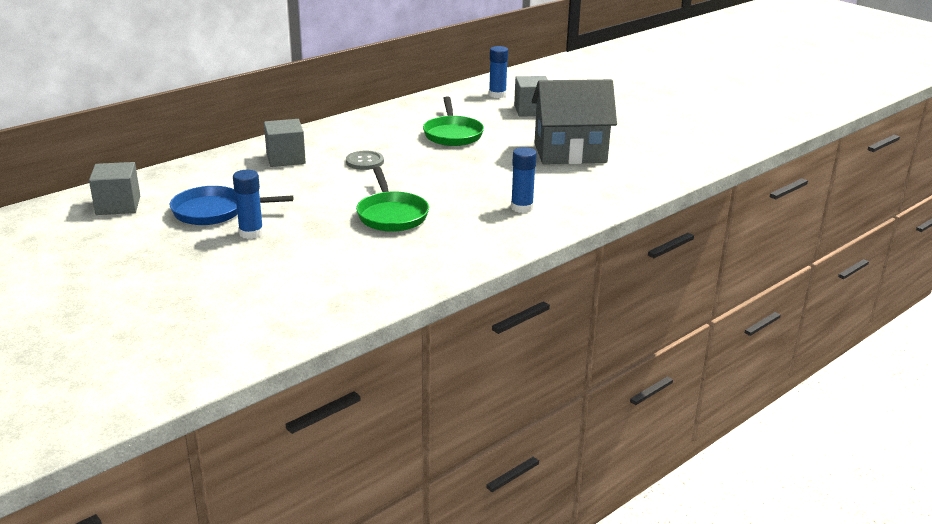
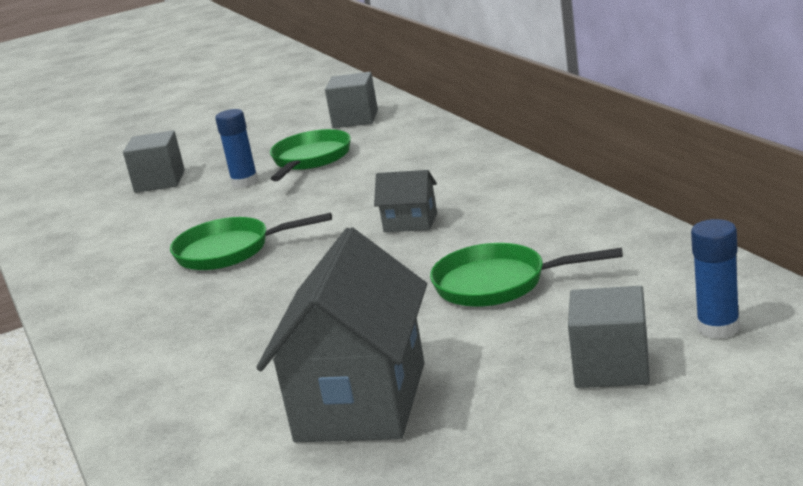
camera: 110 degrees right, 5 degrees down
blue pan [170,186,294,225] -> green pan [270,129,351,181]
grey cube [264,119,306,167] -> grey cube moved to [123,130,185,193]
grey button [346,151,384,170] -> grey house [374,170,437,232]
blue glue stick [511,147,537,213] -> none

